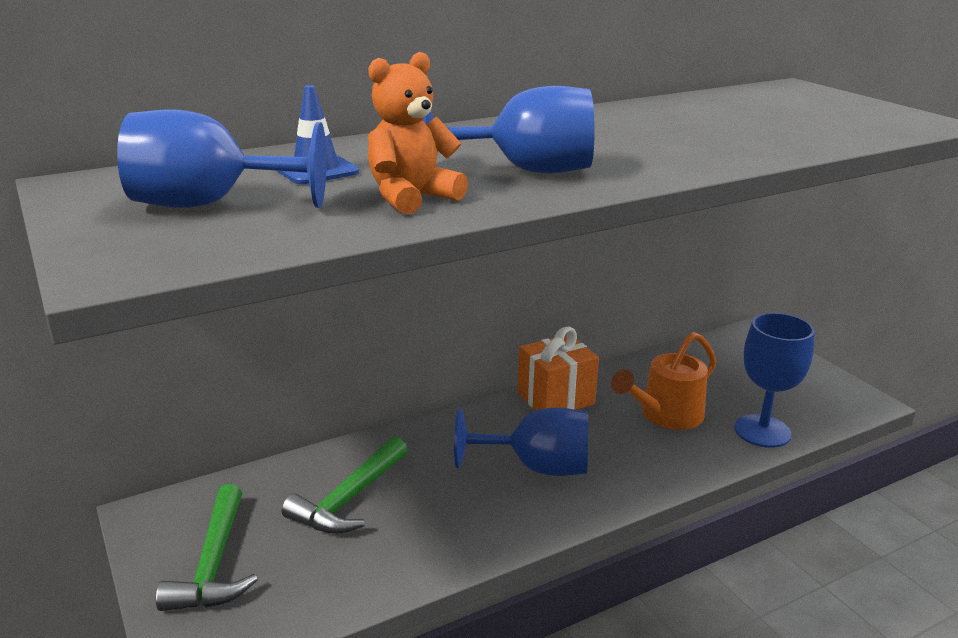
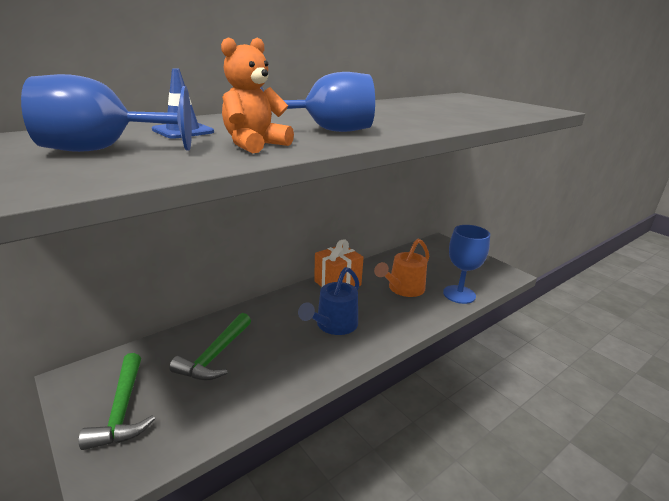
camera: 10 degrees left, 0 degrees up
blue goblet [454,408,588,476] -> blue watering can [298,267,359,335]

